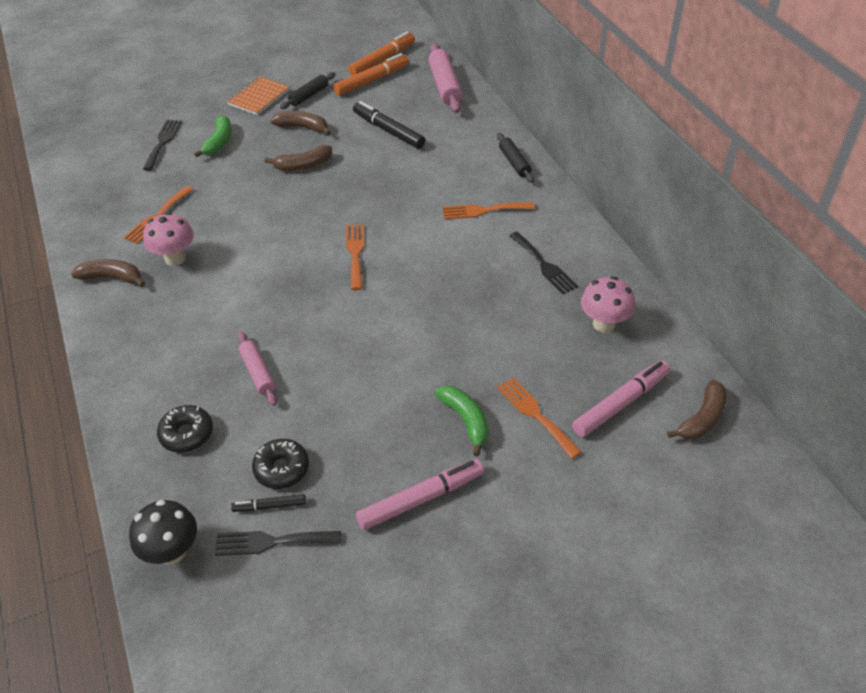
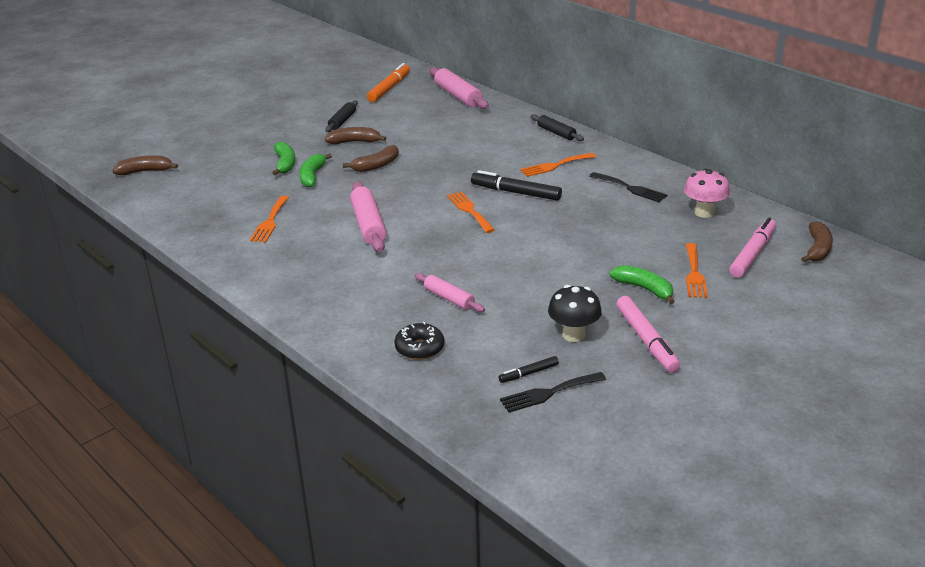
camera: 20 degrees left, 15 degrees down
brown banana [71,259,145,287] -> brown banana moved to [113,155,178,175]
black mushroom [129,500,197,564] -> black mushroom moved to [548,285,602,342]
black fork [143,120,182,171] -> none
pink mushroom [143,212,194,266] -> none
orange notebook [227,77,289,115] -> none
black donut [252,439,309,489] -> none
orange marker [333,53,409,96] -> none
black marker [353,101,425,149] -> black marker moved to [471,170,562,201]
pink marker [356,459,484,530] -> pink marker turned 120 degrees clockwise [616,296,680,373]
orange fork [497,377,582,459] -> orange fork turned 120 degrees counterclockwise [686,243,708,298]
none -> green banana [299,153,332,188]
none -> pink rolling pin [350,181,387,252]

